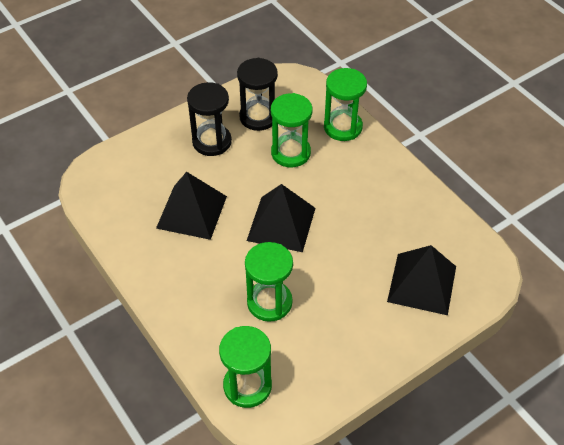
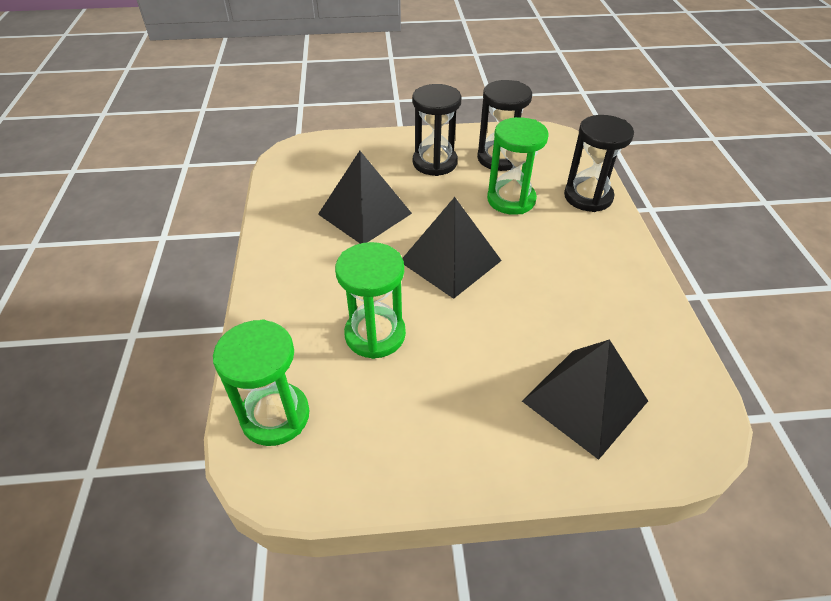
camera: 30 degrees right, 5 degrees down
green hourglass [324,68,367,141] -> black hourglass [564,115,634,212]

